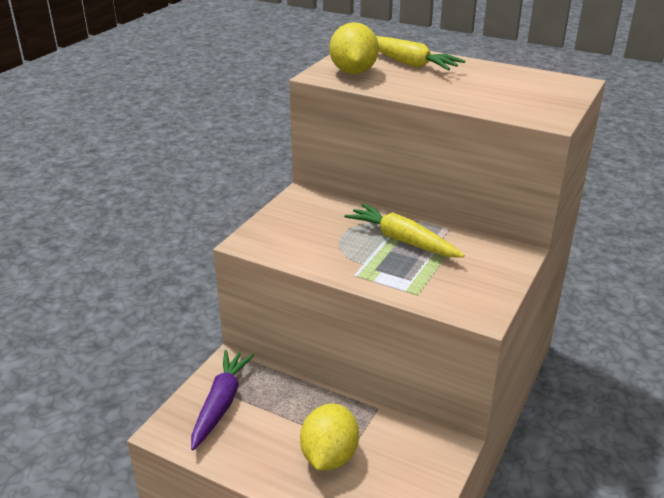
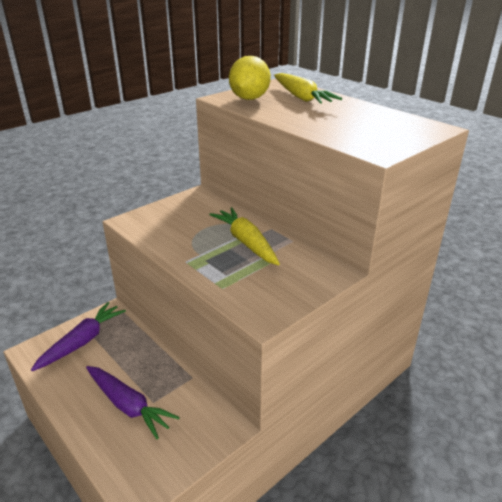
camera: 20 degrees right, 0 degrees up
yellow lemon [300,404,359,471] -> purple carrot [86,366,180,439]

